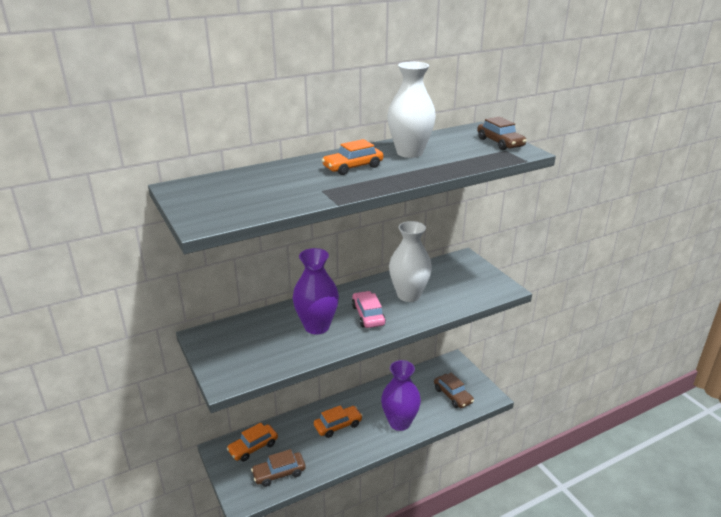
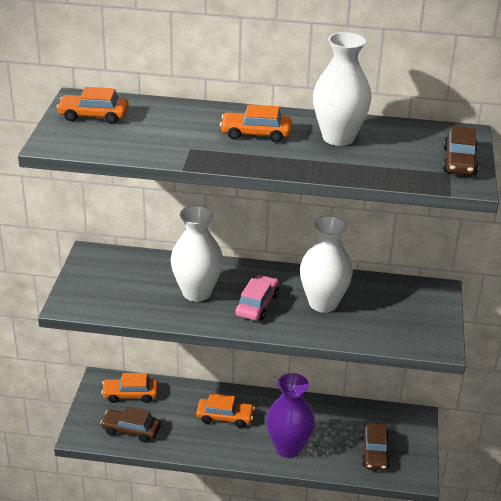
camera: 35 degrees right, 5 degrees up
purple vase [293,248,339,334] -> white vase [171,205,223,302]
none -> orange car [56,87,129,124]

